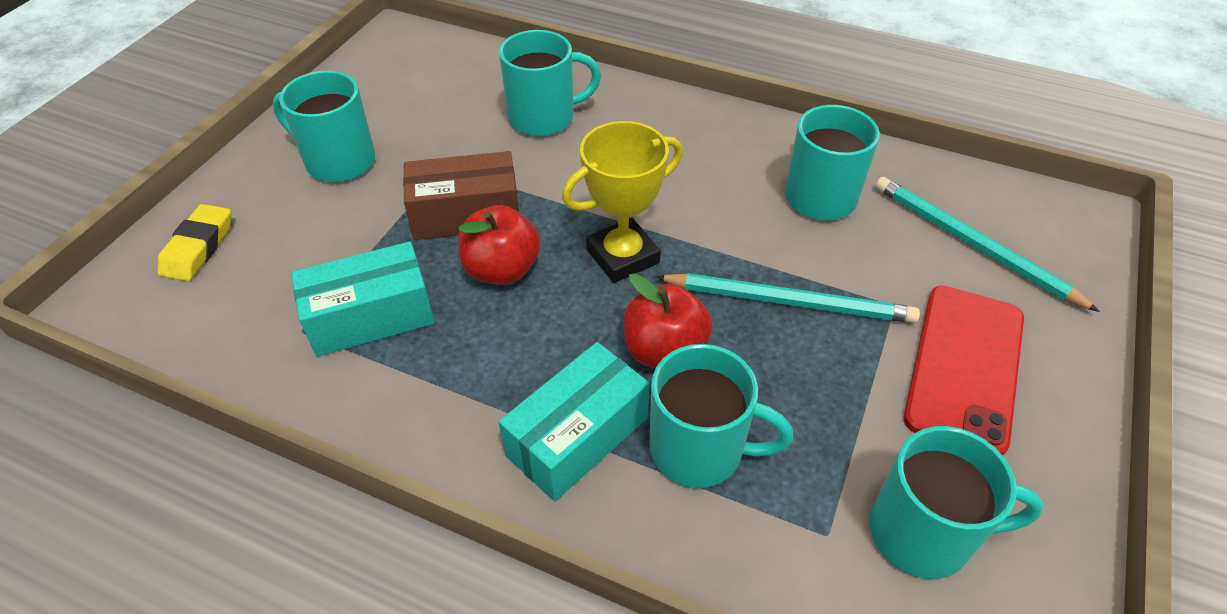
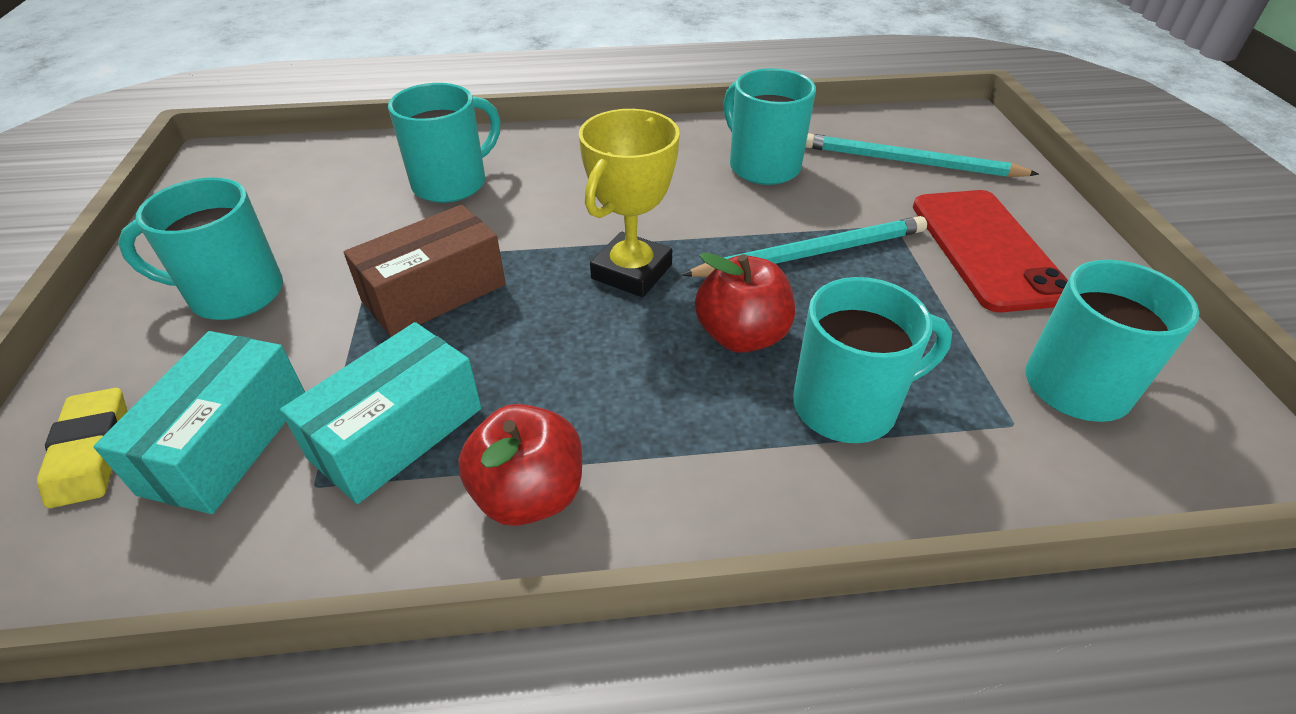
camera: 30 degrees left, 5 degrees down
red apple [458,205,540,285] -> red apple moved to [458,404,582,526]
turquoise box [499,342,650,501] -> turquoise box moved to [94,331,305,514]

